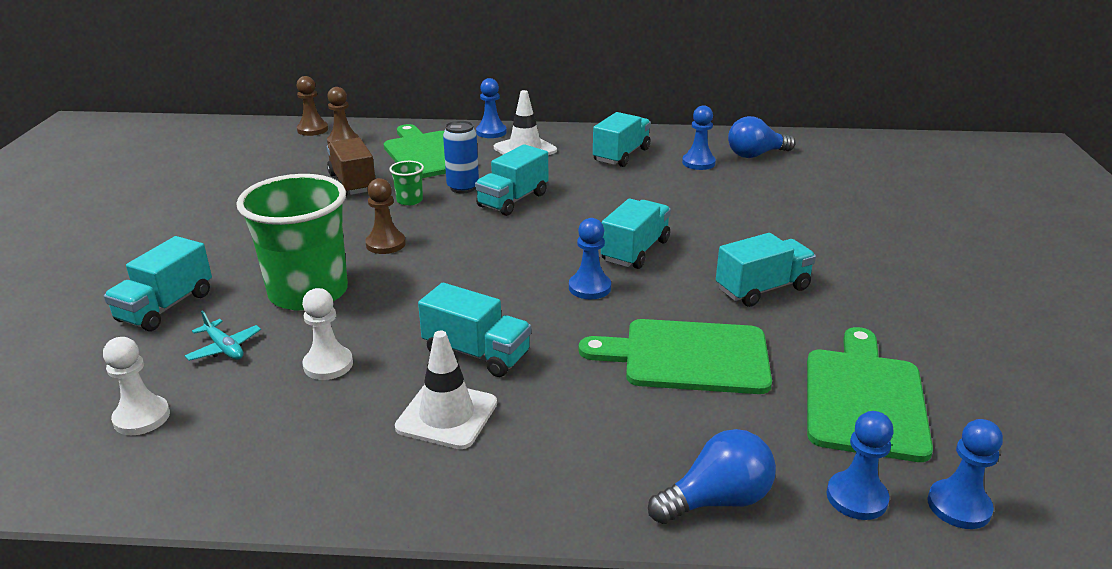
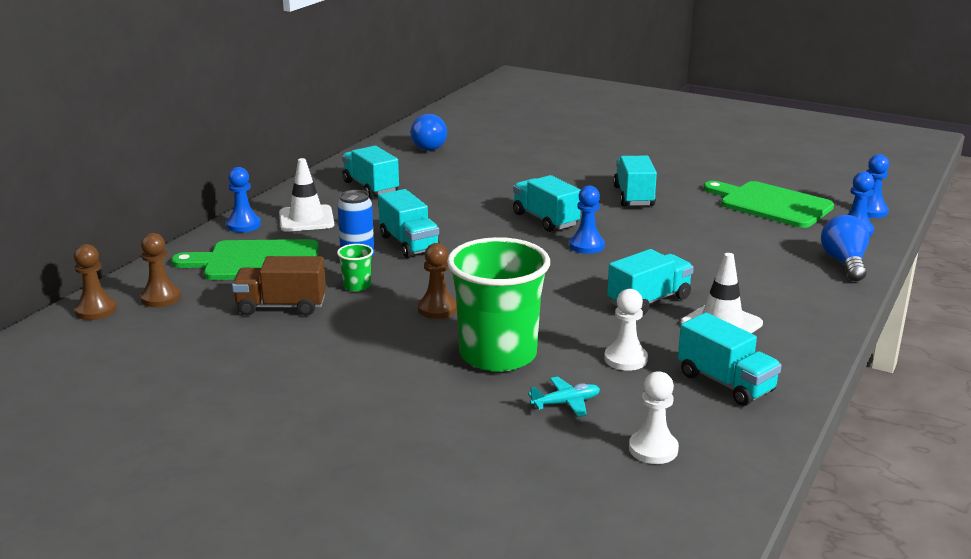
camera: 65 degrees left, 5 degrees down
turquoise truck [104,236,212,331] -> turquoise truck moved to [678,313,782,406]
green cutting board [579,319,772,394] -> none
blue pawn [682,105,716,170] -> none

